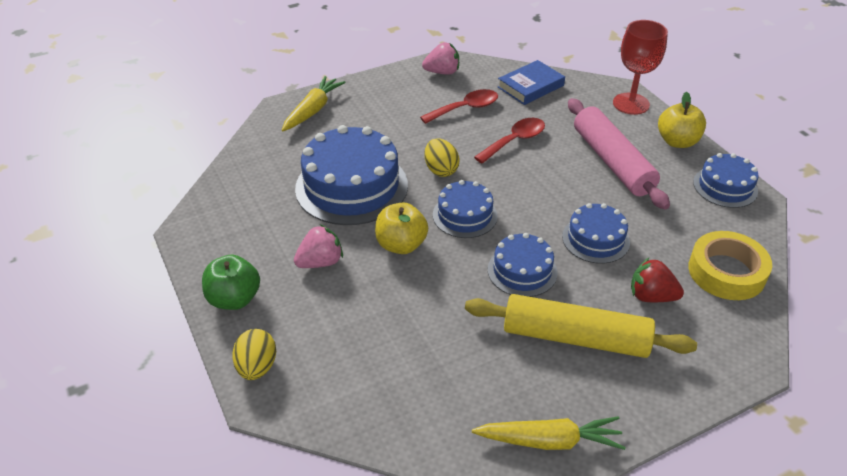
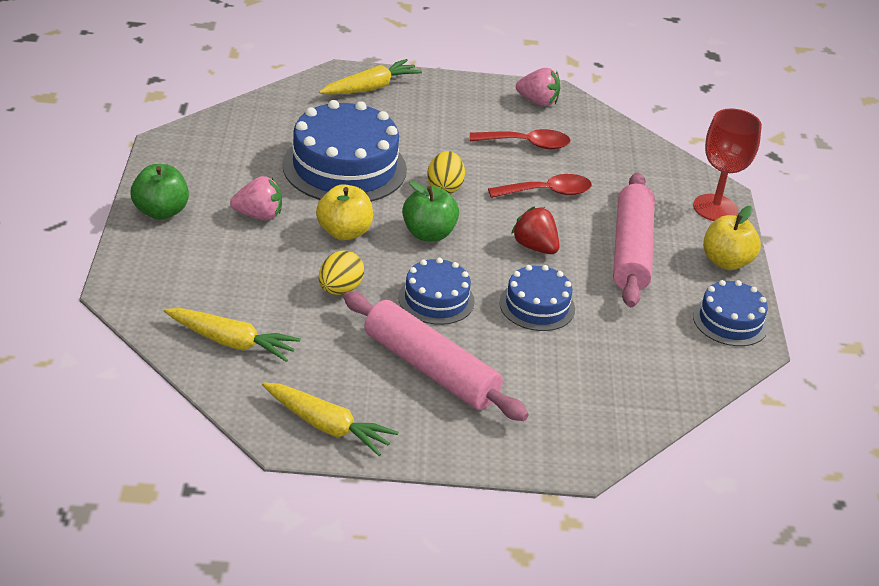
camera: 25 degrees right, 5 degrees down
yellow egg [232,329,276,380] -> yellow egg moved to [319,251,364,295]
blue cake [433,180,497,238] -> green apple [402,181,459,242]
yellow rolling pin [465,294,697,358] -> pink rolling pin [343,291,529,421]
blue book [498,60,565,105] -> none
red strawberry [631,258,684,302] -> red strawberry moved to [511,207,560,254]
yellow tape [688,231,772,300] -> none
none -> yellow carrot [164,308,301,362]

